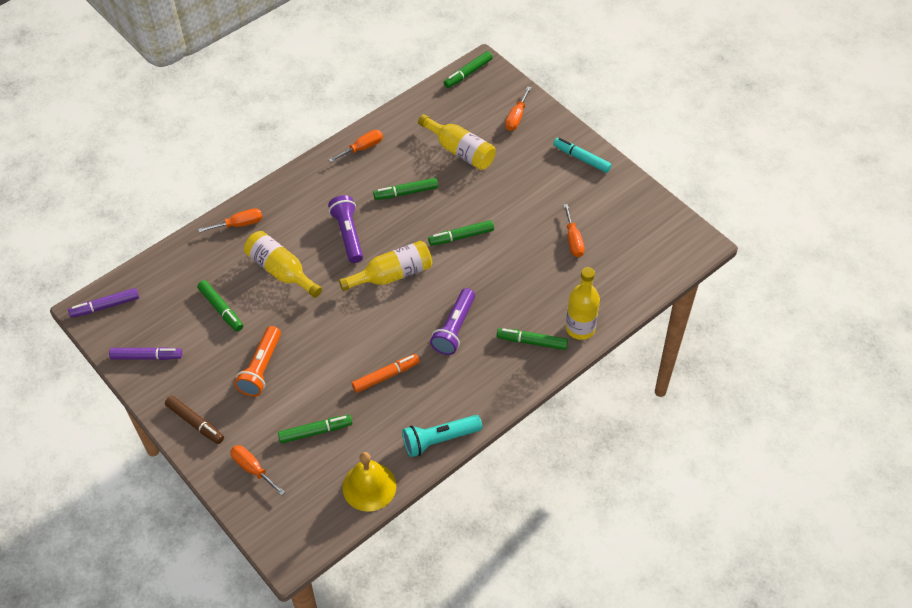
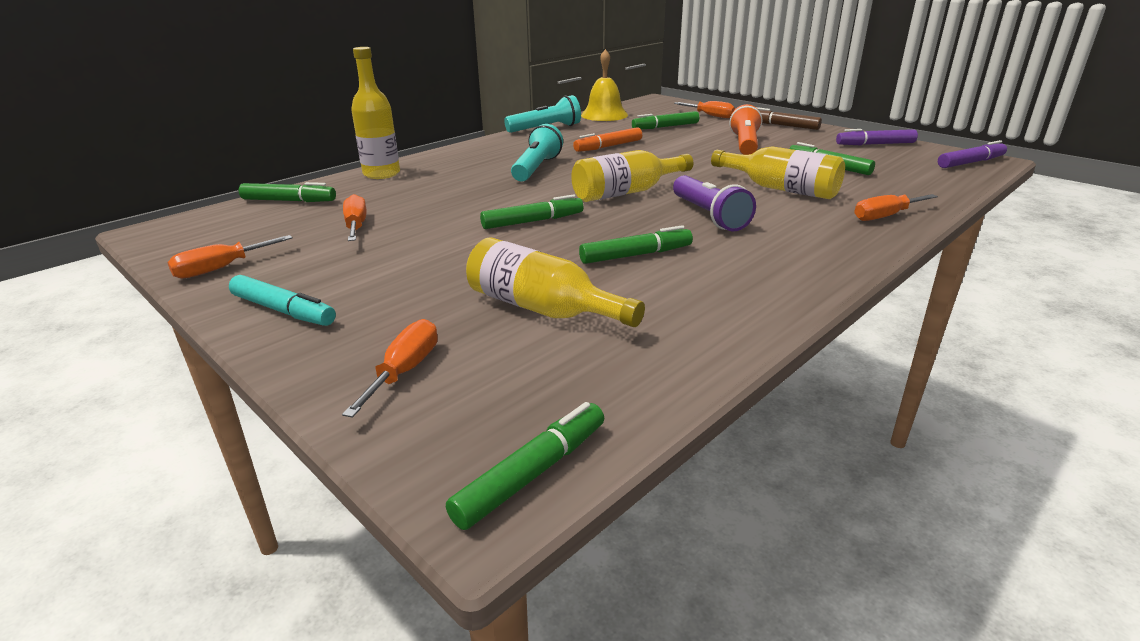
camera: 175 degrees right, 25 degrees down
orange screwdriver [328,130,383,162] -> orange screwdriver moved to [168,235,293,278]
purple flashlight [430,288,475,355] -> turquoise flashlight [511,124,563,182]
green marker [497,328,568,350] -> green marker moved to [239,182,336,202]

